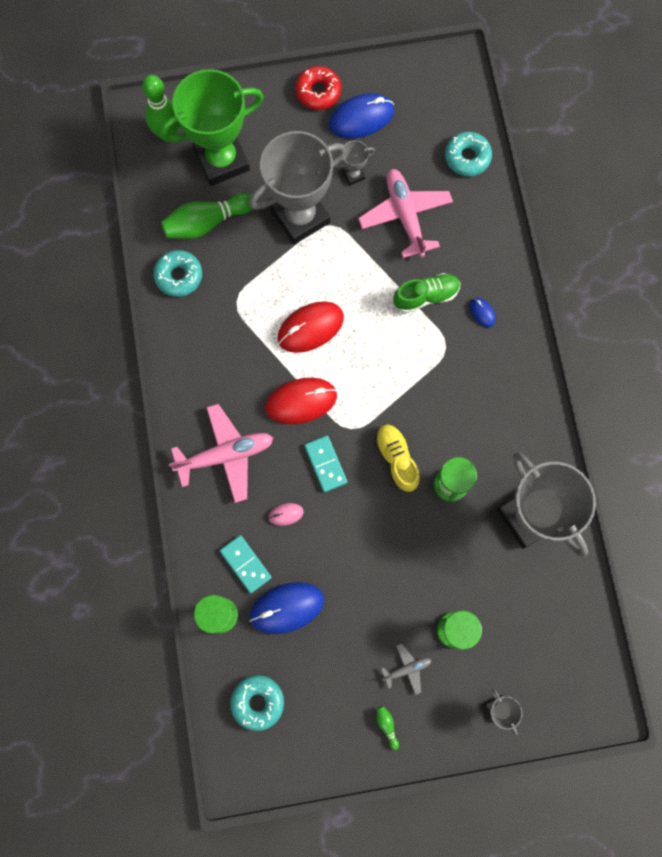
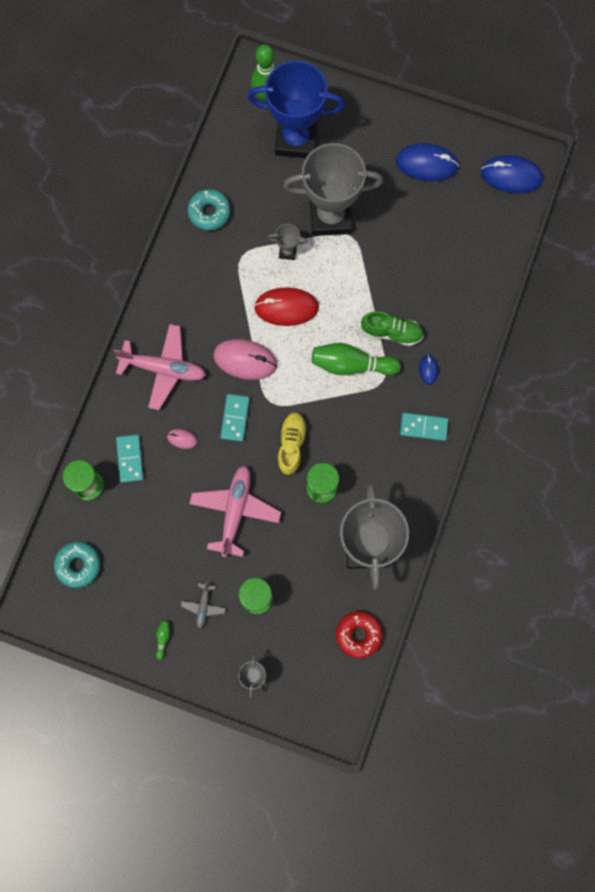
camera: 30 degrees right, 0 degrees up
green trophy [159,69,264,186] -> blue trophy [247,61,345,158]
green bowling pin [161,193,253,239] -> green bowling pin moved to [312,343,401,375]
blue mouse [250,582,324,634] -> blue mouse moved to [481,155,543,194]
red mouse [265,378,337,424] -> pink mouse [213,339,277,380]
red donut [295,66,341,110] -> red donut moved to [336,611,383,658]
grey trophy [335,140,375,185] -> grey trophy moved to [268,224,307,260]
pink plane [358,169,453,258] -> pink plane moved to [189,466,281,557]
grey plane [381,644,431,695] -> grey plane turned 90 degrees clockwise [181,582,226,629]
turquoise donut [445,131,492,176] -> none
none -> turquoise domino [400,413,448,441]

